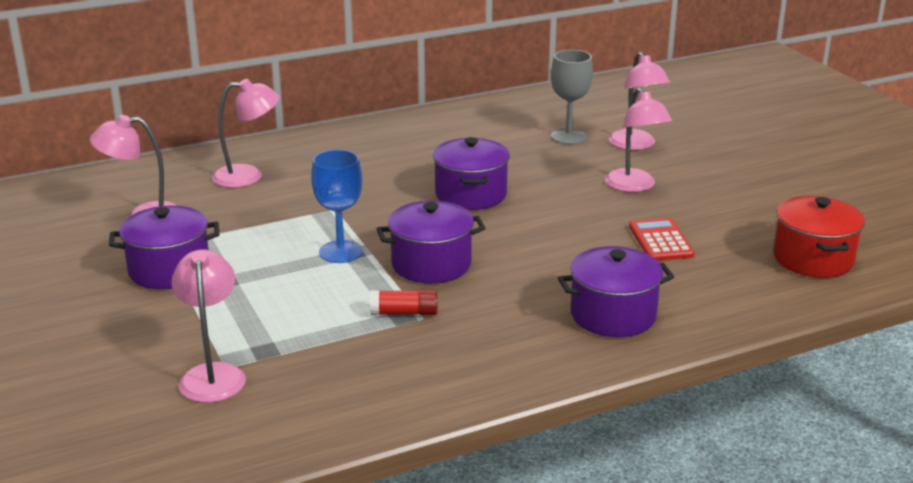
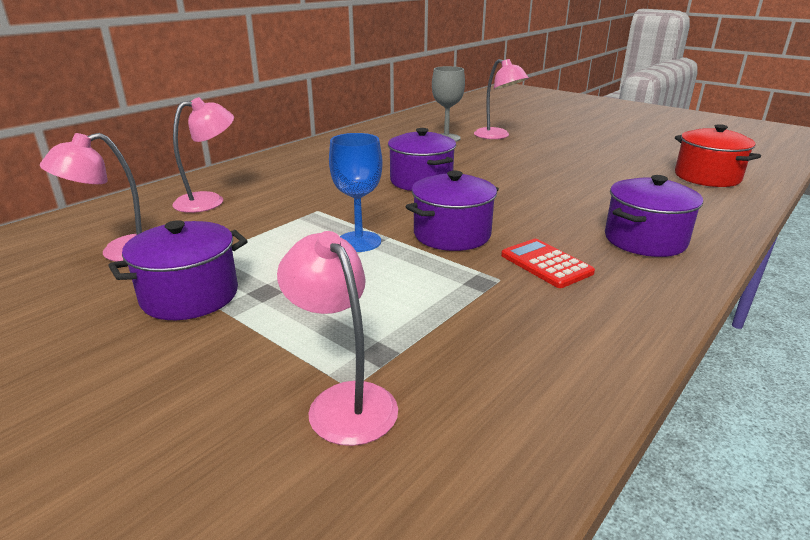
camera: 25 degrees left, 0 degrees up
red glue stick [370,290,437,315] -> none
pink lamp [605,88,672,192] -> none
red calculator [629,218,695,261] -> red calculator moved to [501,239,595,288]

